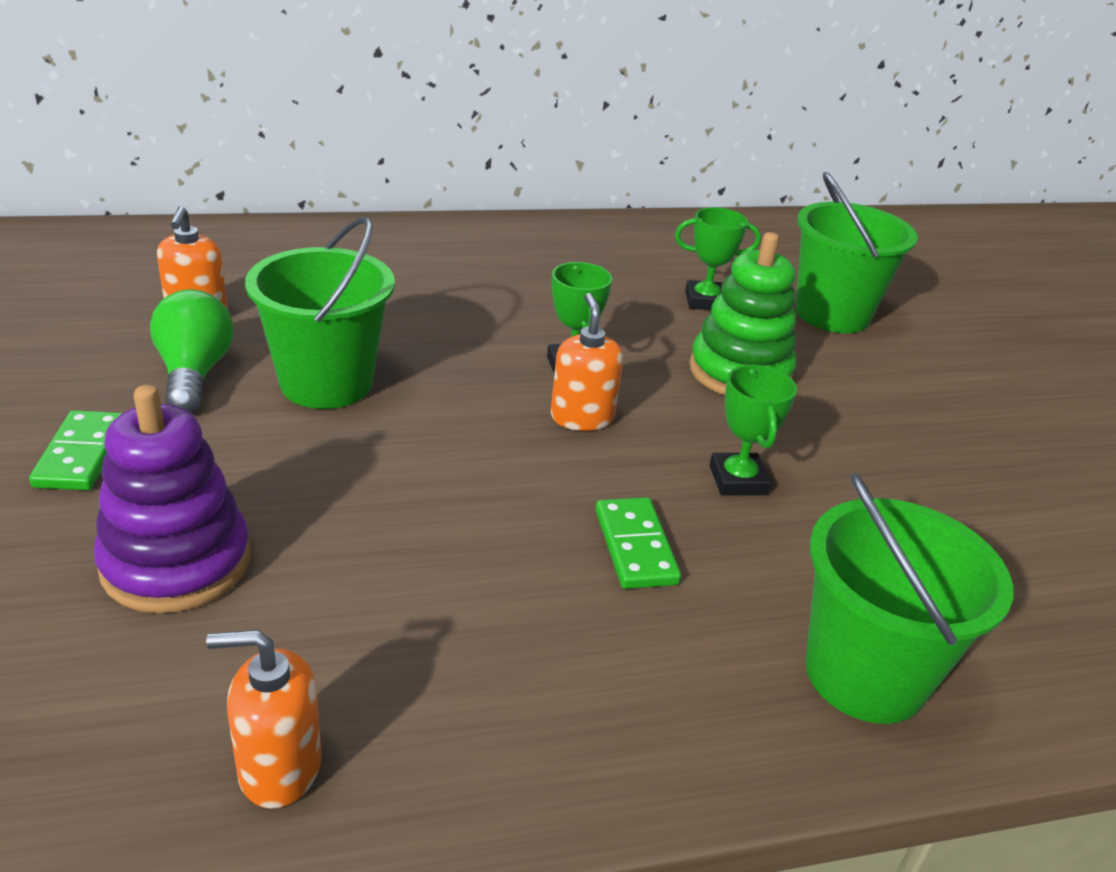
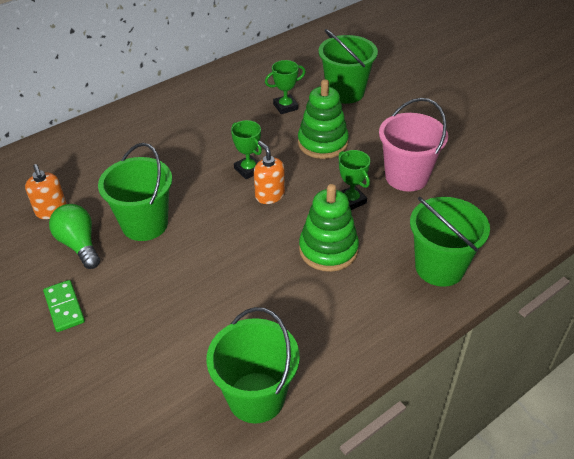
camera: 20 degrees left, 10 degrees up
purple stacking toy [94,385,251,613] -> none
orange soap dispenser [206,630,321,809] -> green bucket [206,307,300,423]
green domino [595,497,681,589] -> green stacking toy [299,184,359,272]
none -> pink bucket [379,98,448,192]

